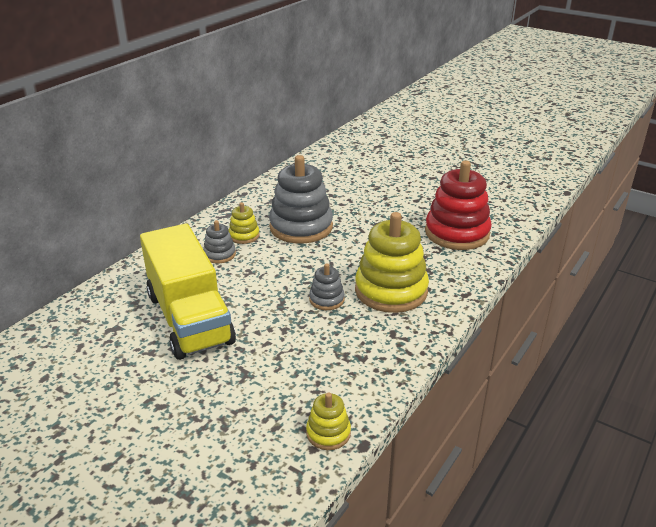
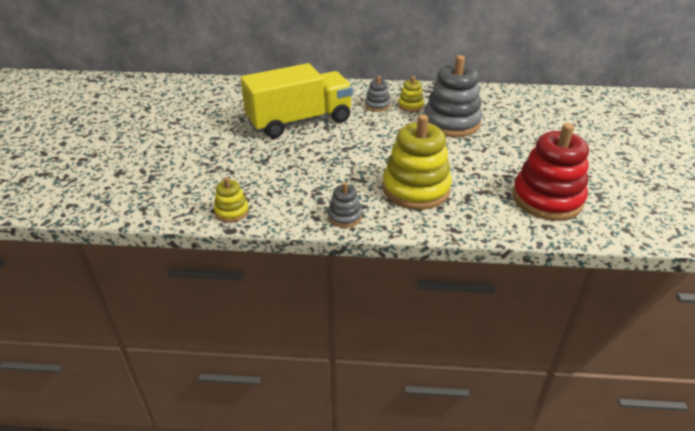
camera: 60 degrees right, 5 degrees up
yellow truck [140,224,236,360] -> yellow truck turned 150 degrees counterclockwise [240,63,353,138]
grey stacking toy [309,263,345,310] -> grey stacking toy moved to [328,182,362,228]

